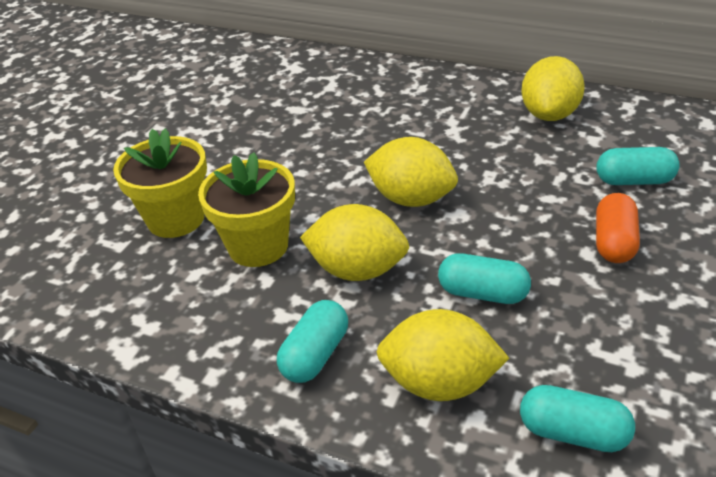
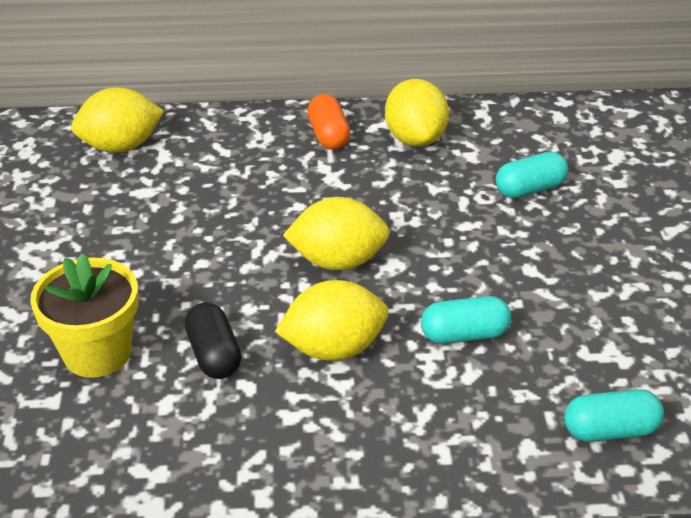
camera: 30 degrees left, 0 degrees up
yellow flower pot [198,152,295,267] -> black capsule [184,302,241,379]
turquoise capsule [277,300,348,383] -> none
yellow lemon [377,309,509,401] -> yellow lemon moved to [71,87,164,153]
orange capsule [596,193,640,263] -> orange capsule moved to [307,94,350,150]

